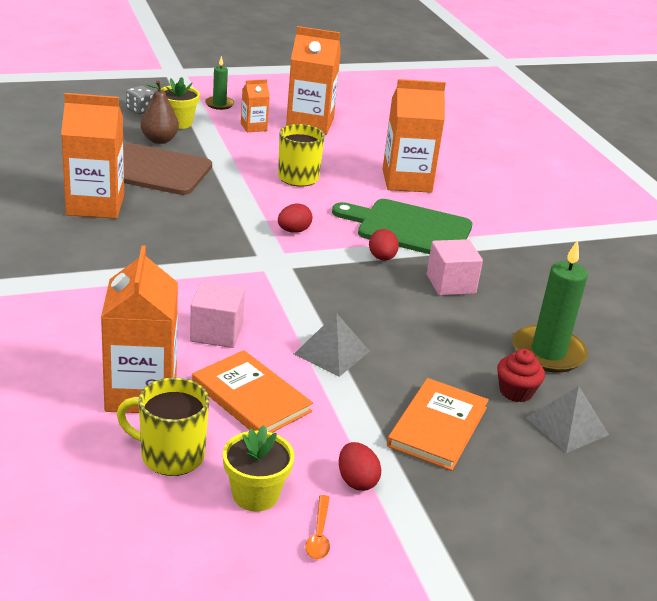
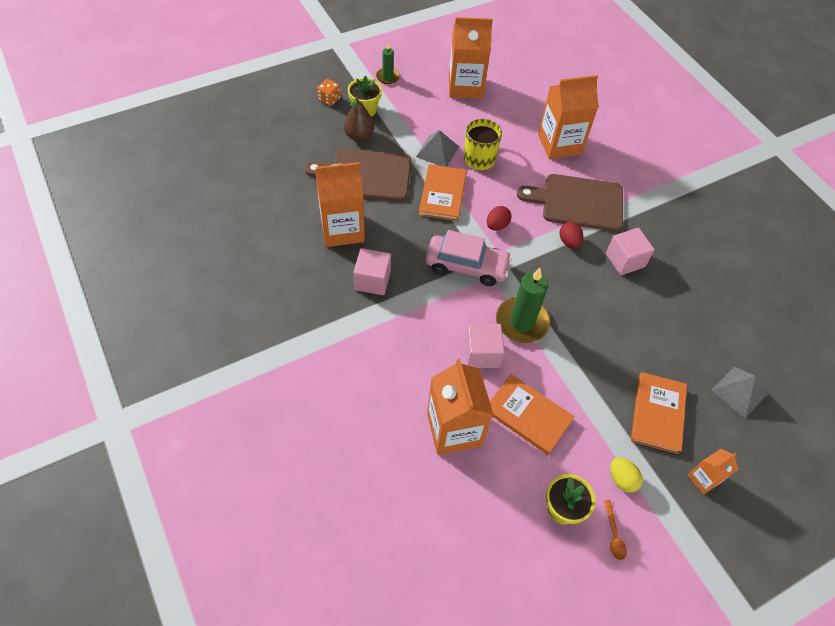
camera: 10 degrees left, 25 degrees up
yellow mug [117,378,209,476] -> none
grey dice [126,86,154,114] -> orange dice [317,79,341,106]
orange carton [241,79,270,132] -> orange carton moved to [687,449,738,495]
grey pyramid [294,313,370,377] -> grey pyramid moved to [416,130,459,167]
green cutting board [332,199,472,254] -> brown cutting board [517,174,623,231]
red egg [339,442,381,491] -> yellow egg [610,457,643,493]
red cupcake [497,349,545,402] -> none
green candle [512,240,588,373] -> green candle moved to [496,268,550,343]
none -> pink cube [353,248,391,295]
none -> orange book [419,164,467,221]
none -> pink car [425,230,512,286]

